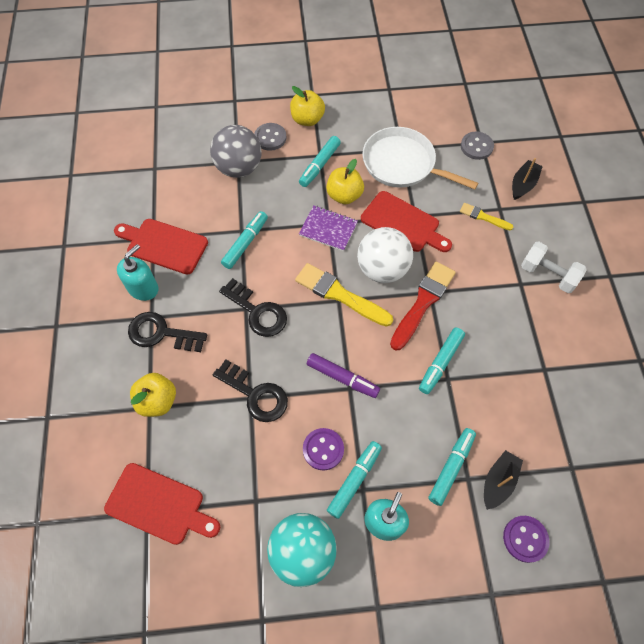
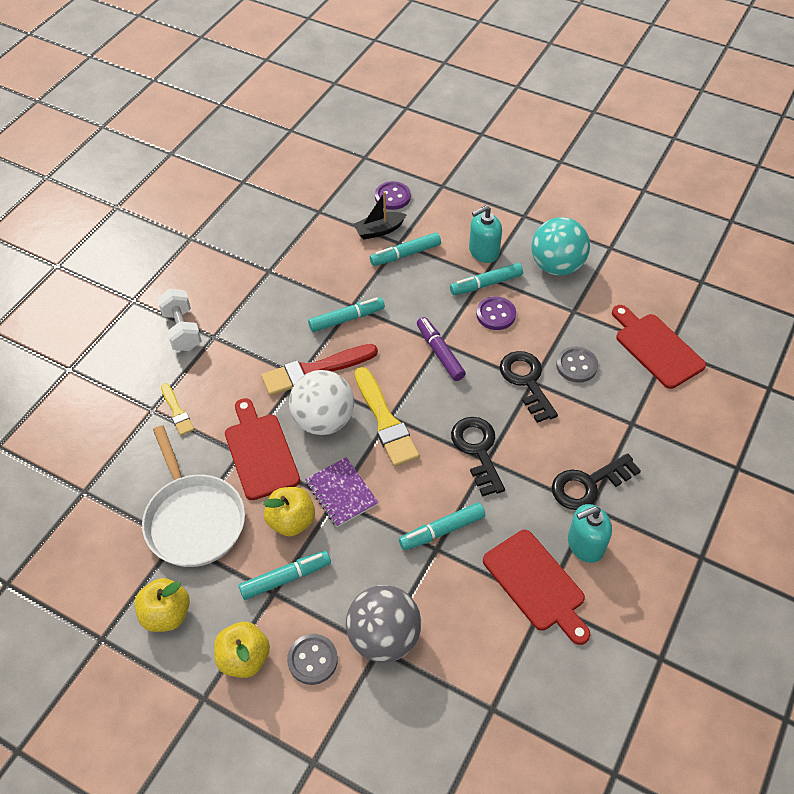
camera: 145 degrees left, 10 degrees down
black key [128,312,207,352] -> black key turned 105 degrees clockwise [552,453,641,510]
yellow apple [130,373,176,417] -> yellow apple moved to [134,578,190,632]
grey button [461,132,494,160] -> grey button moved to [556,347,598,383]
black boat [512,158,543,200] -> none

